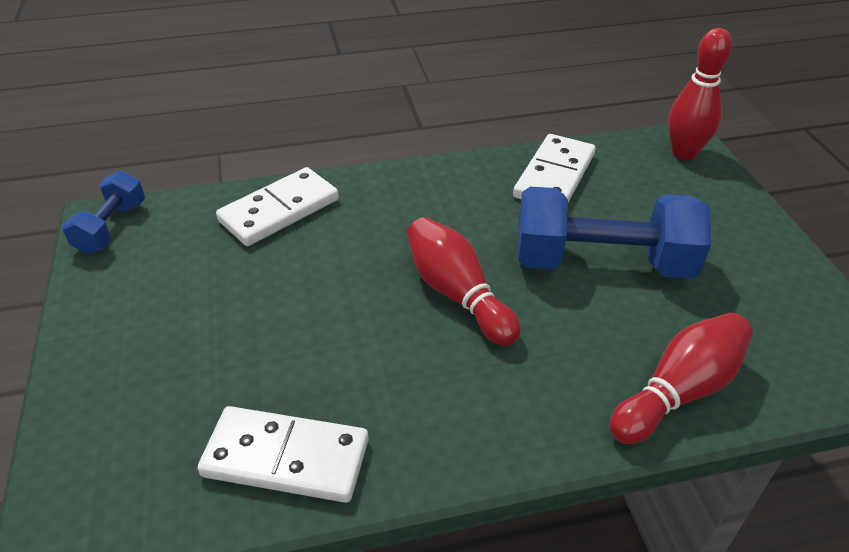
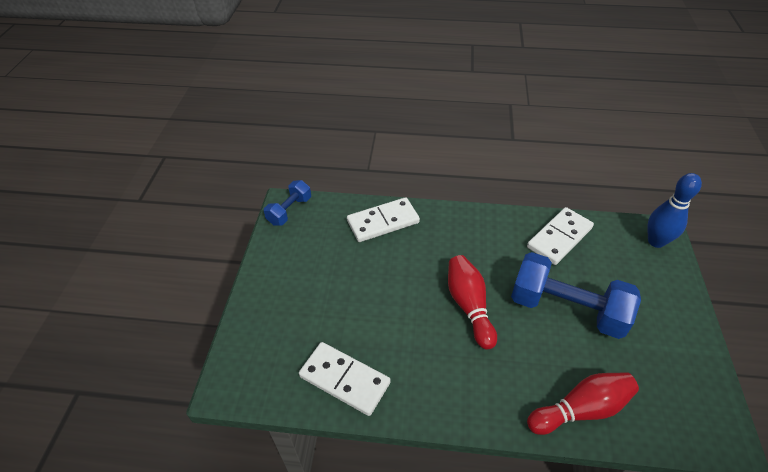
camera: 20 degrees right, 5 degrees up
red bowling pin [668,28,732,160] -> blue bowling pin [647,173,702,248]

